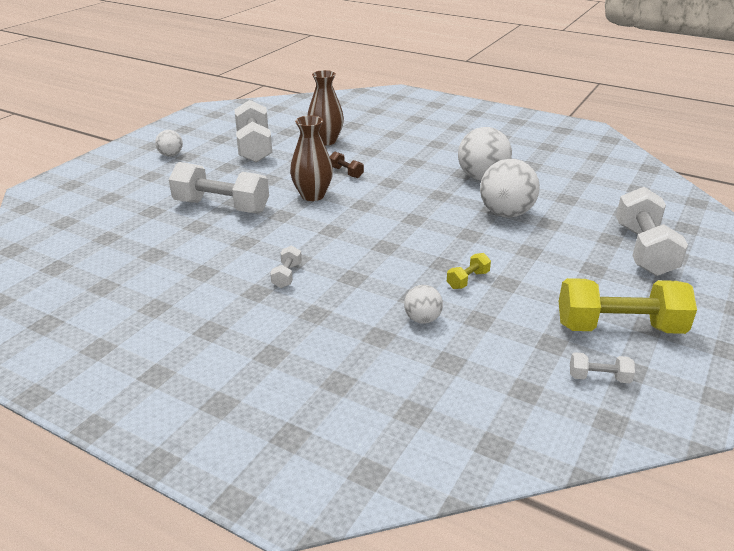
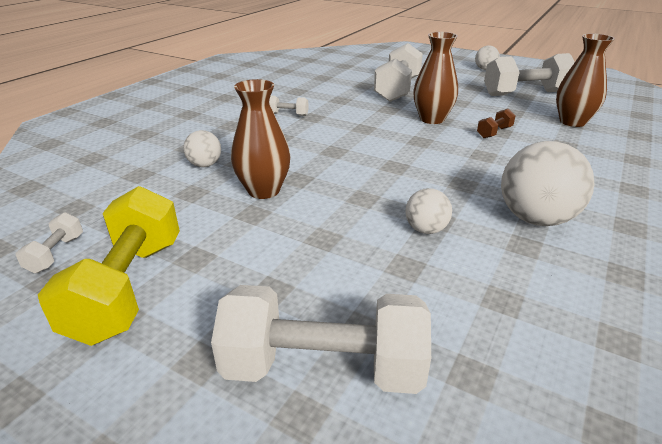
camera: 90 degrees right, 0 degrees up
yellow dumbbell [447,253,491,289] -> brown vase [231,79,290,199]
white ball [480,159,540,218] -> white ball [405,188,452,234], size x0.53

